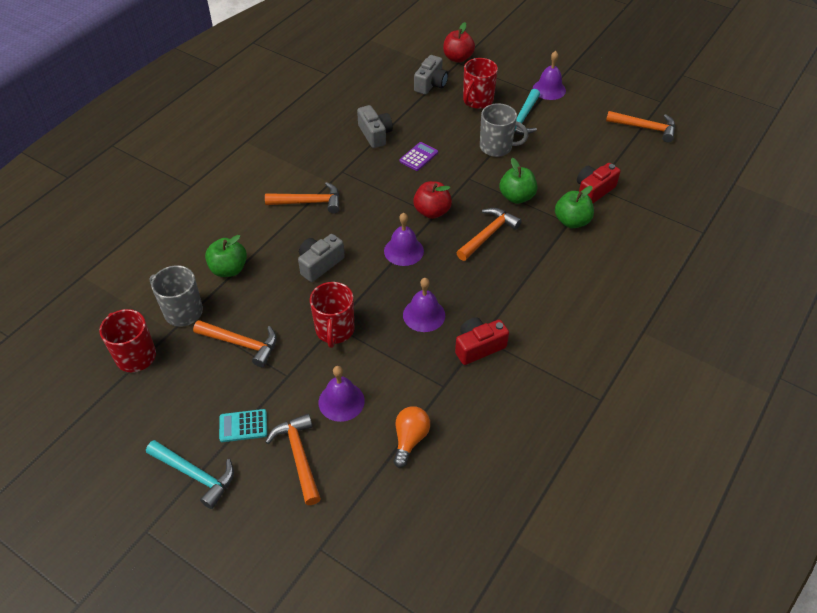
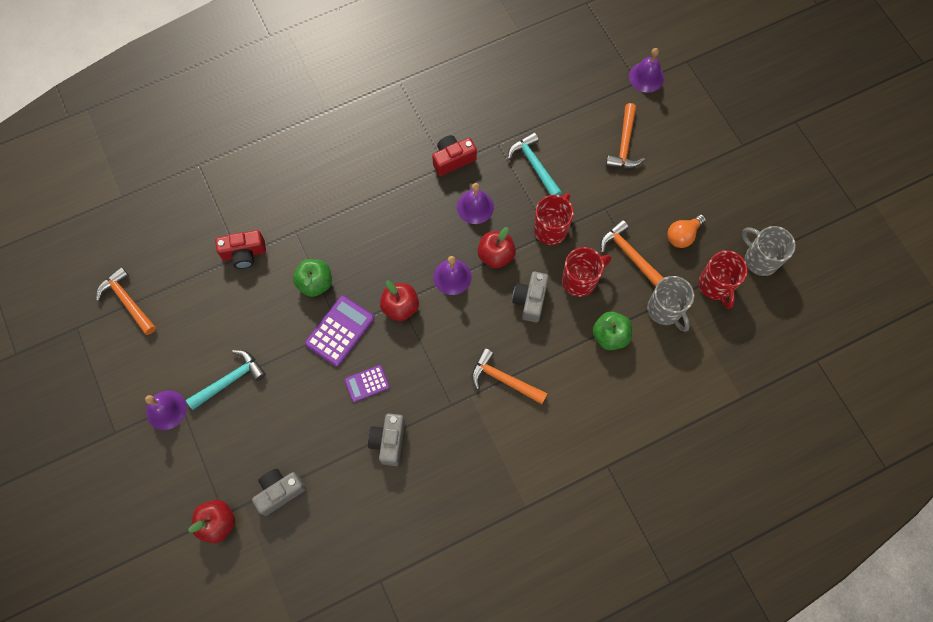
camera: 150 degrees left, 20 degrees up
turquoise hammer [146,440,234,509] -> turquoise hammer moved to [508,132,562,195]
turquoise calculator [219,409,267,442] -> none
grey camera [298,234,345,282] -> grey camera turned 120 degrees clockwise [512,272,549,322]
purple bell [319,366,365,422] -> purple bell moved to [629,48,664,92]
orange light bulb [393,406,430,468] -> orange light bulb moved to [667,214,706,248]
red camera [455,317,509,365] -> red camera turned 150 degrees clockwise [432,135,477,176]
orange hammer [456,208,522,261] -> none
red mug [463,58,498,109] -> red mug moved to [562,247,611,297]
grey mug [480,103,529,157] -> grey mug moved to [742,226,796,276]
green apple [555,186,594,228] -> none
none -> purple calculator [305,295,374,367]
none -> red apple [478,227,516,269]

